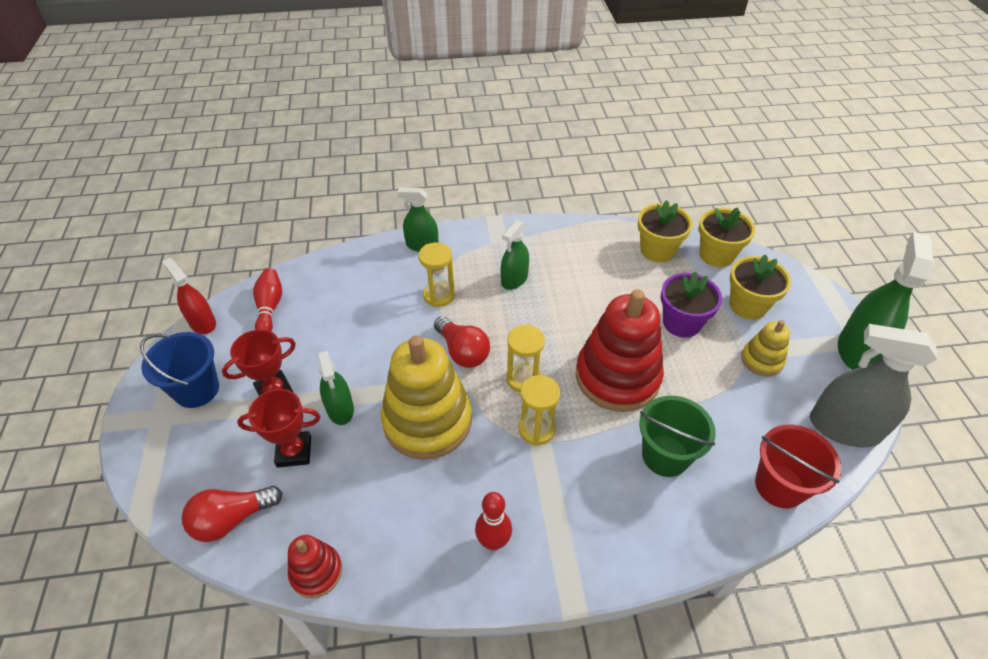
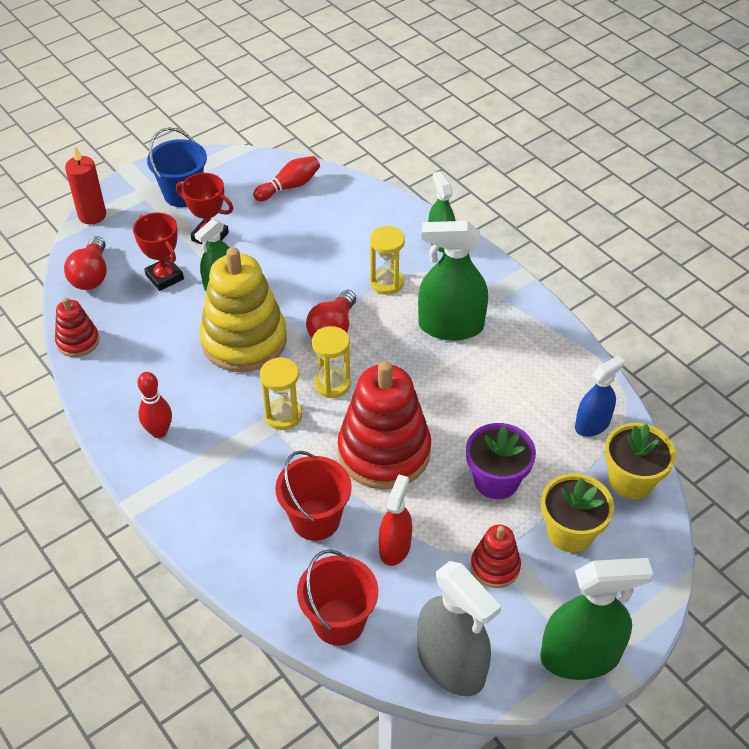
camera: 60 degrees right, 0 degrees up
red spray bottle [162,258,216,334] -> red spray bottle moved to [379,474,412,566]
red light bulb [182,486,282,542] -> red light bulb turned 120 degrees counterclockwise [64,236,107,290]
green spray bottle [501,220,529,290] -> green spray bottle [418,221,488,340], size x1.66
yellow flower pot [638,200,693,262] -> blue spray bottle [575,355,625,437]
green bucket [639,396,716,477] -> red bucket [275,451,352,541]
yellow stacking toy [741,320,790,377] -> red stacking toy [471,525,521,588]
grey spray bottle [810,324,937,448] -> grey spray bottle turned 150 degrees clockwise [417,561,501,696]
none -> red candle [65,146,106,224]

